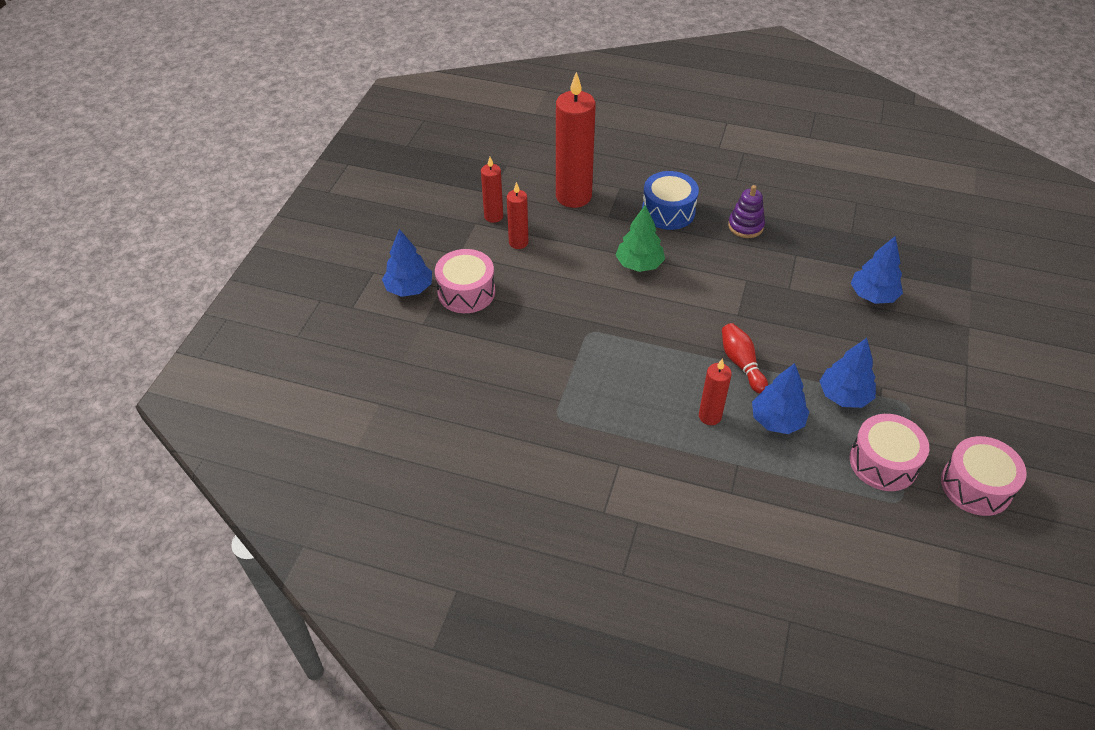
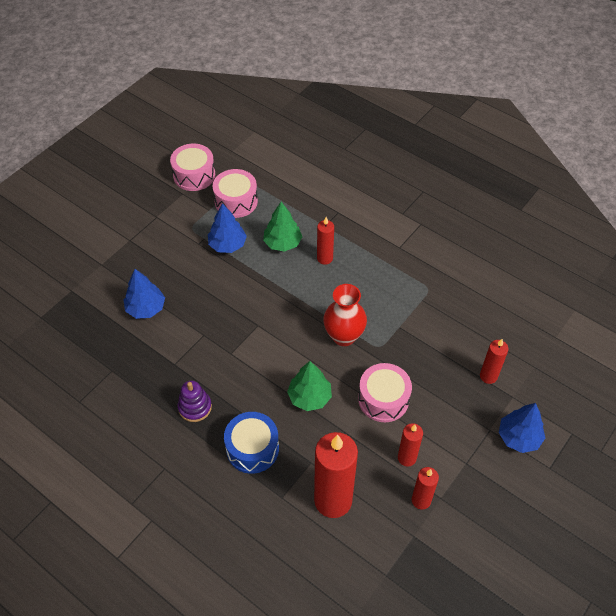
camera: 160 degrees left, 5 degrees up
pink drum [435,249,495,313] -> pink drum moved to [358,363,412,422]
red bowling pin [722,323,768,393] -> none
blue tree [752,363,809,434] -> green tree [263,202,302,252]
none -> red vase [323,284,367,346]
none -> red candle [480,339,509,384]

